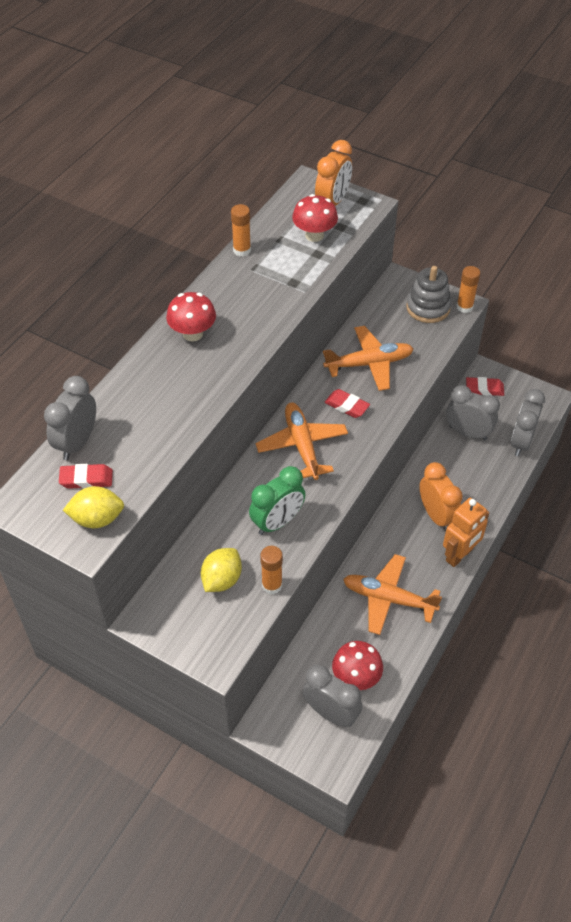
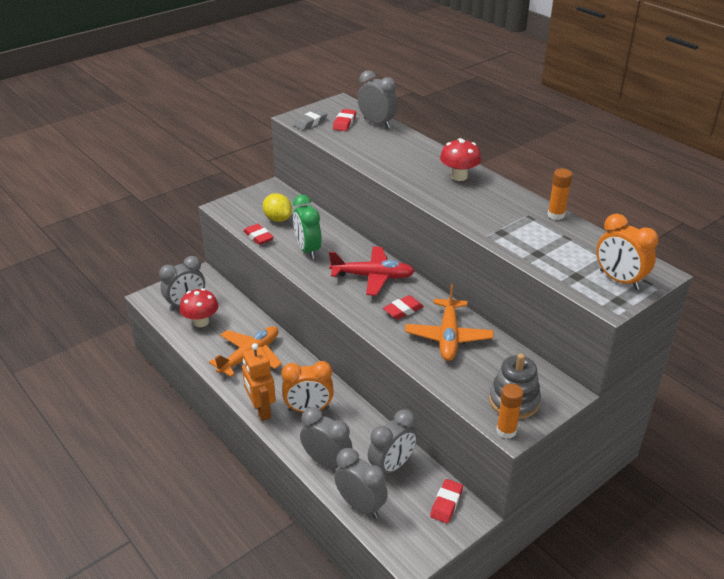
camera: 110 degrees right, 15 degrees down
yellow lemon [63,486,124,528] -> grey eraser [294,109,328,130]
orange plane [255,402,348,480] -> red plane [329,247,415,296]
orange glue stick [260,546,283,594] -> red eraser [243,224,274,245]
red mushroom [292,194,338,242] -> none
none -> grey clock [300,407,353,469]

